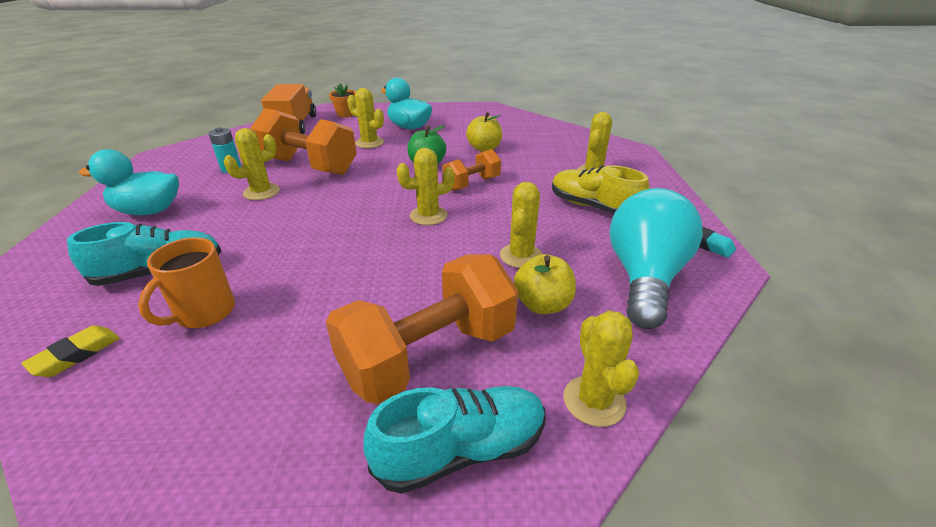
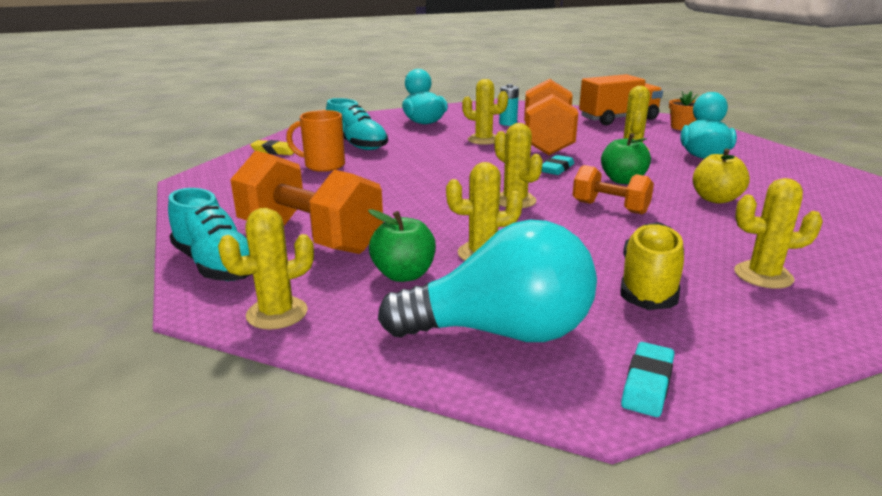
camera: 70 degrees right, 10 degrees down
yellow apple [514,254,576,314] -> green apple [368,209,436,282]
none -> turquoise eraser [541,155,574,175]

